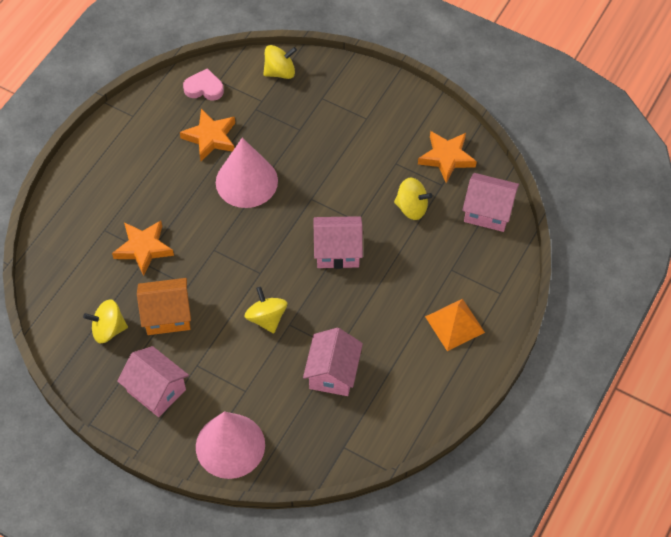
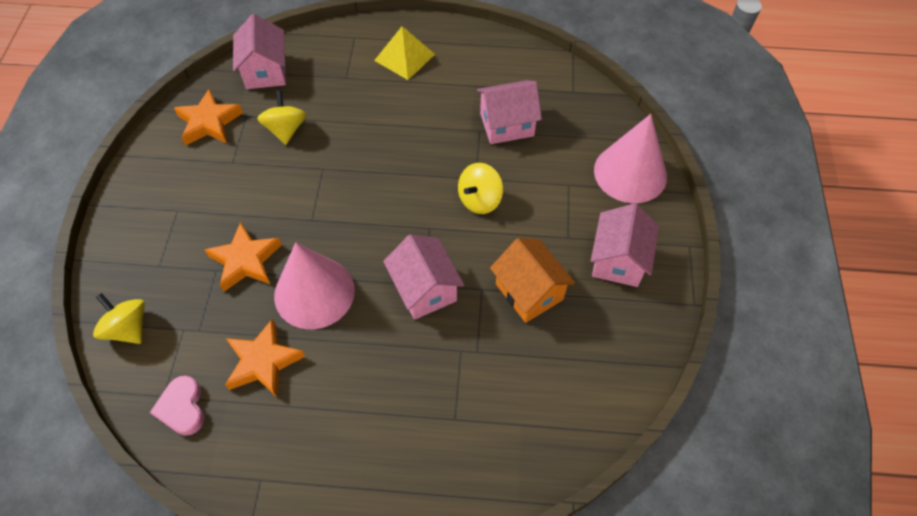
camera: 115 degrees left, 0 degrees up
yellow spinning top [83,299,128,344] -> none
orange star [112,221,174,276] -> orange star moved to [205,222,282,292]
pink house [314,216,363,269] -> pink house moved to [383,234,464,320]
orange pyramid [425,299,485,351] -> yellow pyramid [374,26,435,80]

